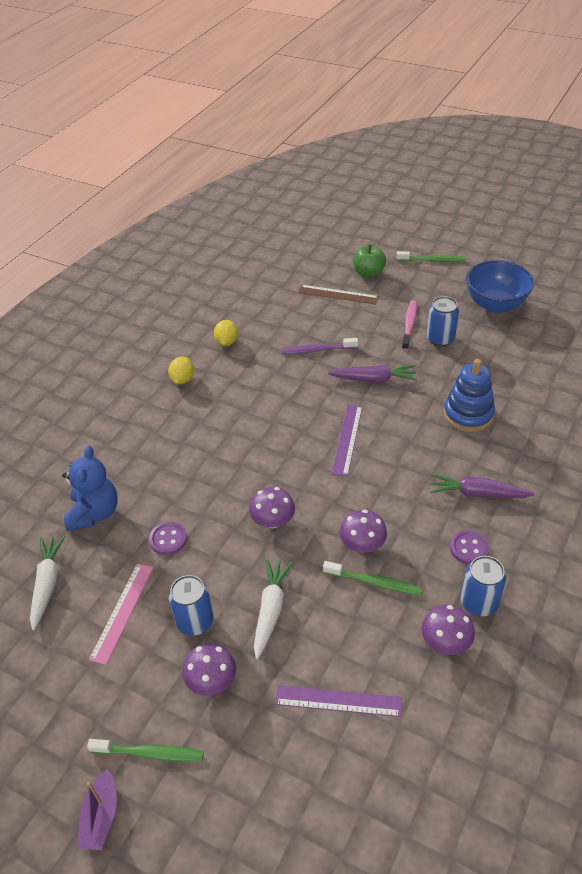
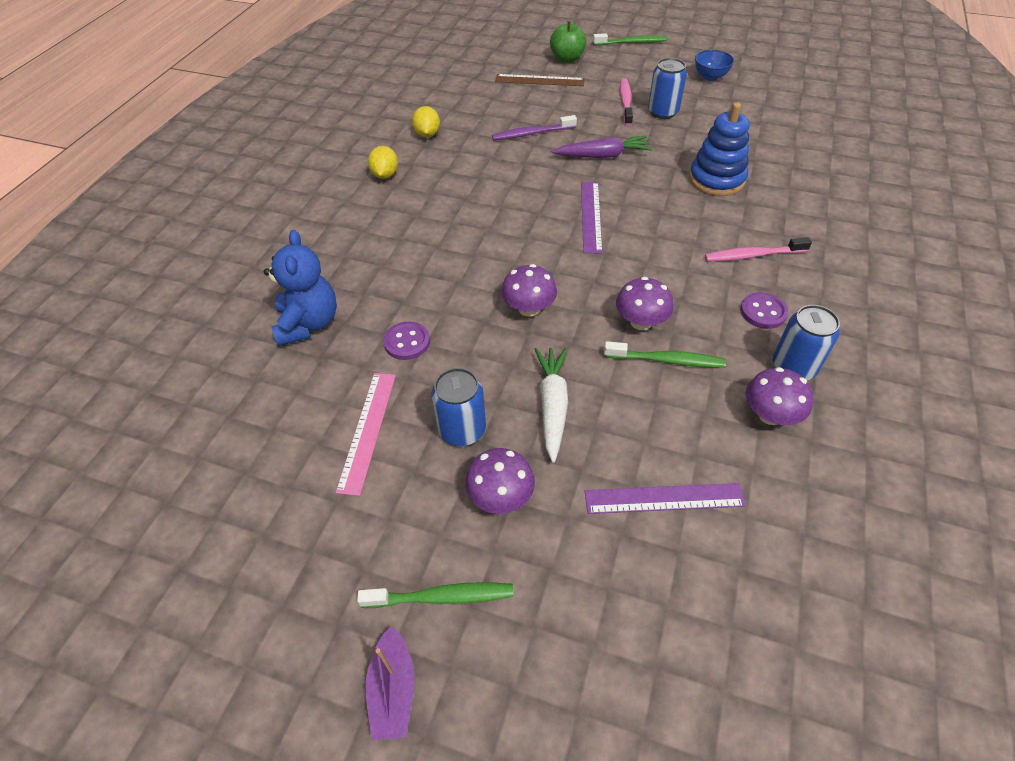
camera: 10 degrees left, 5 degrees up
white carrot [30,536,66,630] -> none
purple carrot [430,474,534,498] -> pink toothbrush [705,237,812,262]
blue bowl [466,260,534,313] -> blue bowl [695,50,734,81], size x0.54

